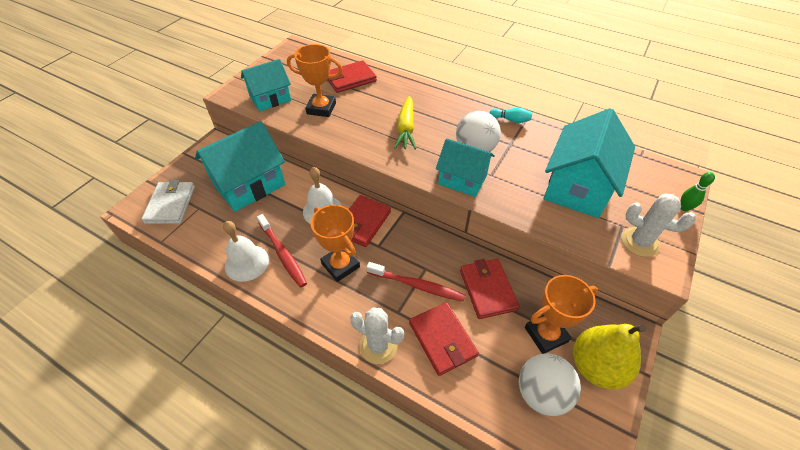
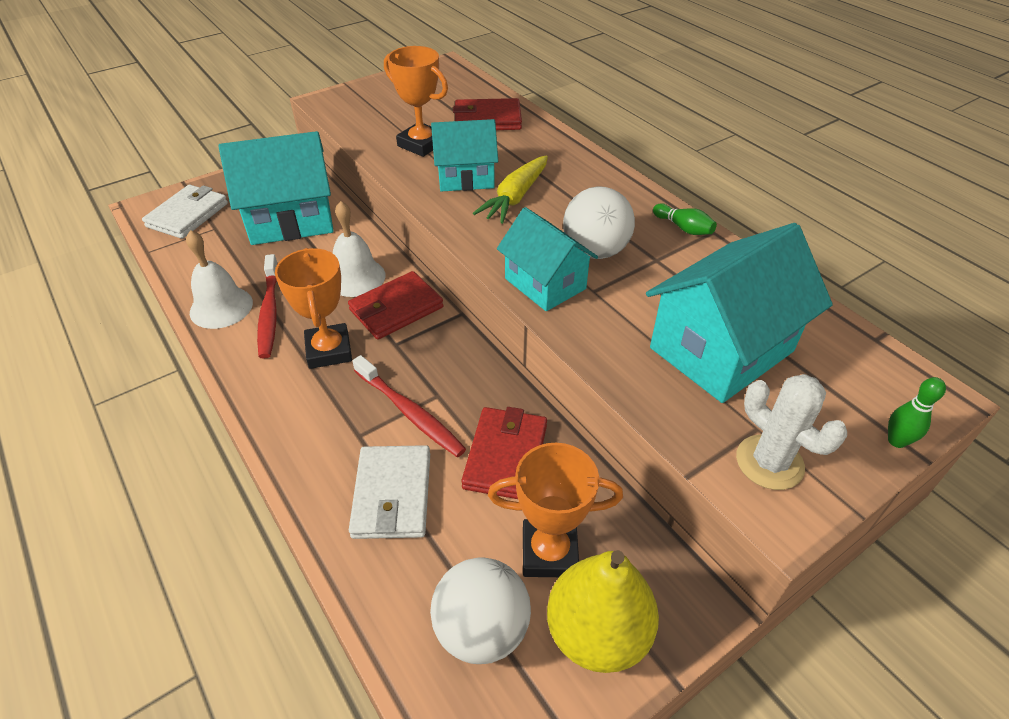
camera: 25 degrees right, 5 degrees down
turquoise house [241,59,291,111] -> turquoise house moved to [431,119,498,192]
white cactus [350,307,404,364] -> none
red wallet [409,302,479,376] -> white wallet [349,445,430,539]
turquoise bowling pin [490,107,532,123] -> green bowling pin [653,203,717,235]

